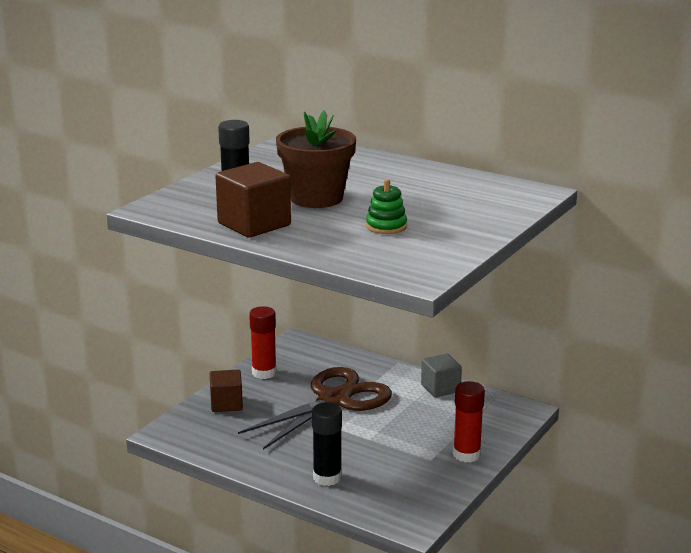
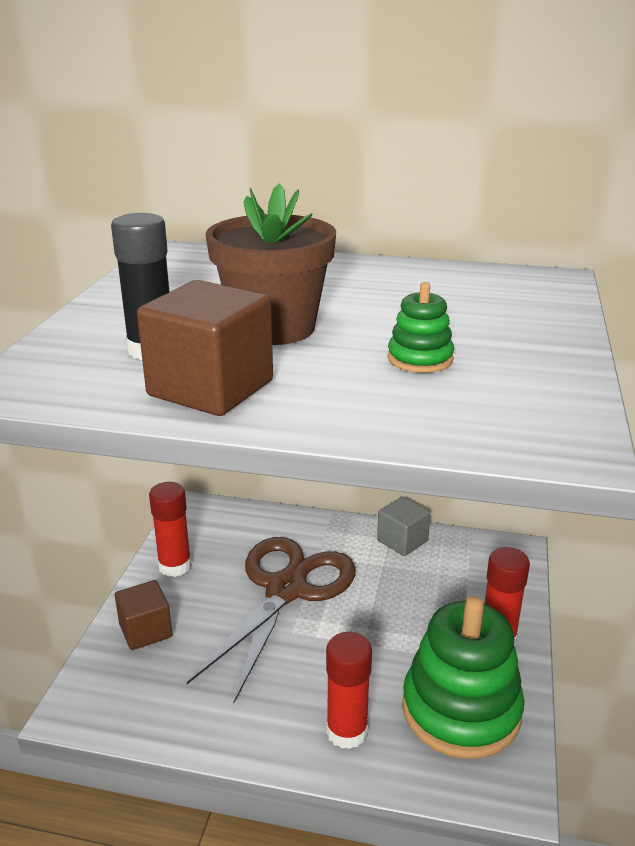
camera: 20 degrees left, 5 degrees up
black glue stick [312,402,342,486] -> red glue stick [326,632,372,749]
none -> green stacking toy [402,596,524,759]

